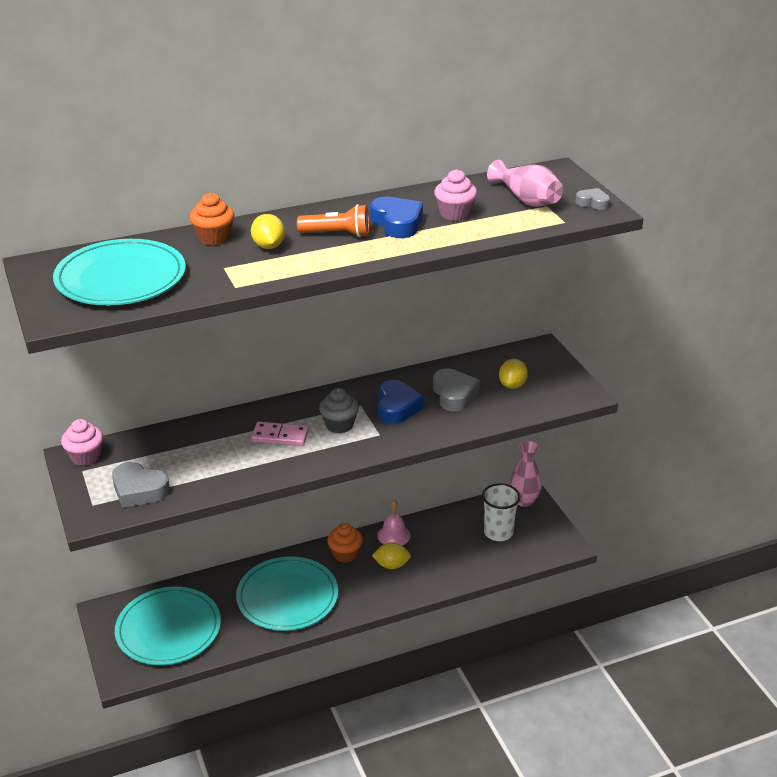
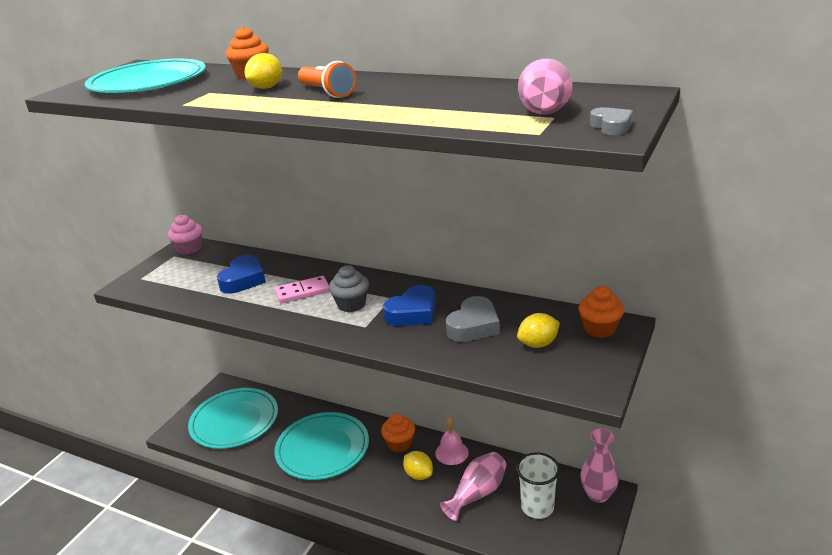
camera: 50 degrees right, 5 degrees down
grey heart [112,462,170,508] -> none
pink domino [251,422,309,446] -> pink domino turned 75 degrees counterclockwise [275,276,330,304]
blue heart [370,196,423,238] -> blue heart moved to [217,255,266,294]
pink cupcake [434,169,477,221] -> none
none -> pink vase [440,452,507,521]
none -> orange cupcake [578,286,624,338]

